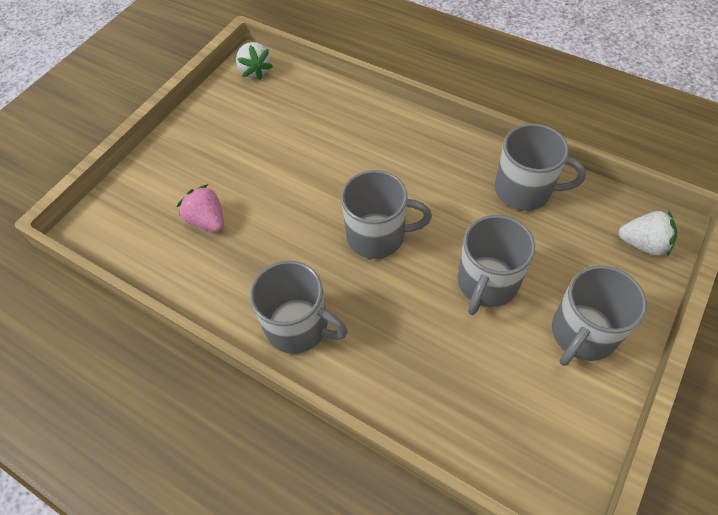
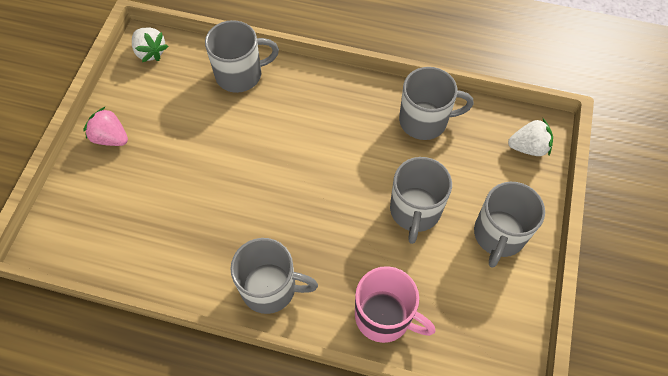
camera: 20 degrees left, 5 degrees up
pink strawberry [177,184,224,232] -> pink strawberry moved to [83,107,128,146]
grey mug [341,170,432,259] -> grey mug moved to [205,20,279,93]
none -> pink mug [355,266,435,343]

